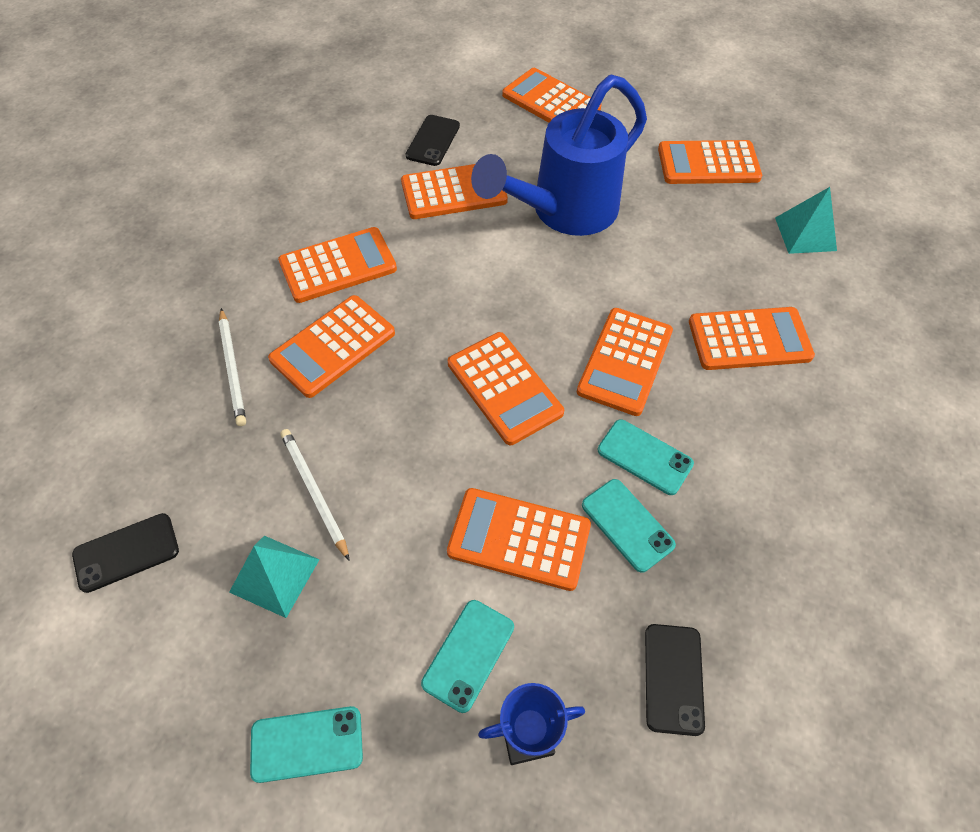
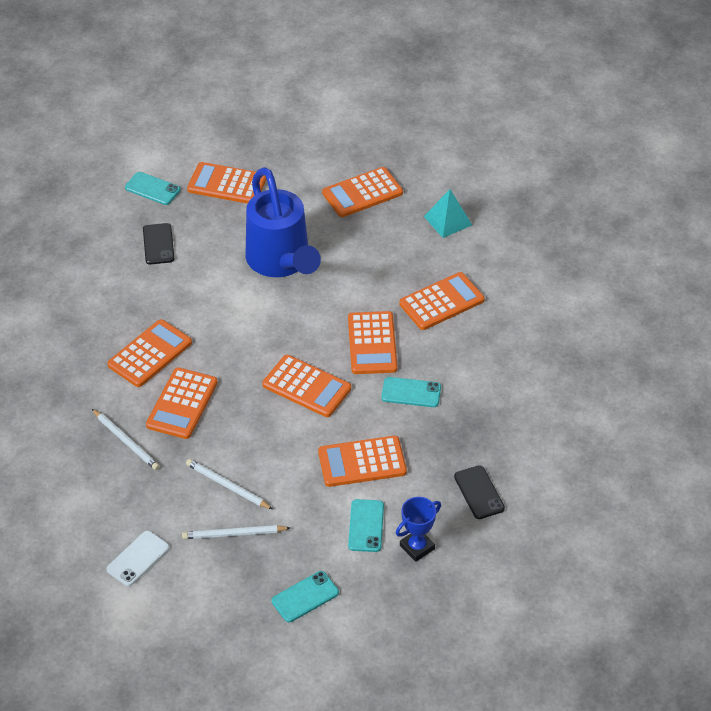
camera: 25 degrees left, 10 degrees down
black phone [72,513,179,593] -> white phone [106,531,169,586]
turquoise pyramid [229,536,320,618] -> white pencil [182,525,290,539]
orange calculator [401,164,508,219] -> none
blue watering can [471,75,647,236] -> blue watering can turned 45 degrees counterclockwise [246,167,321,277]
turquoise phone [582,479,676,572] -> turquoise phone moved to [125,172,181,205]

